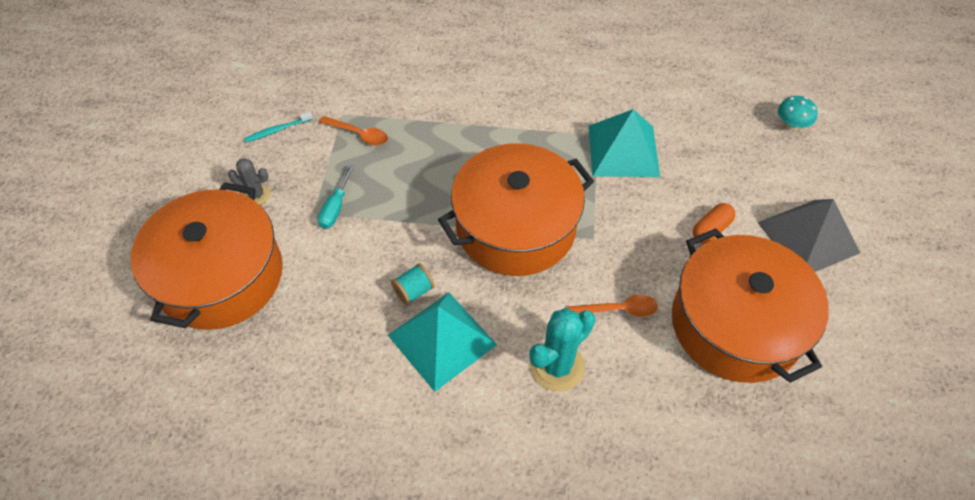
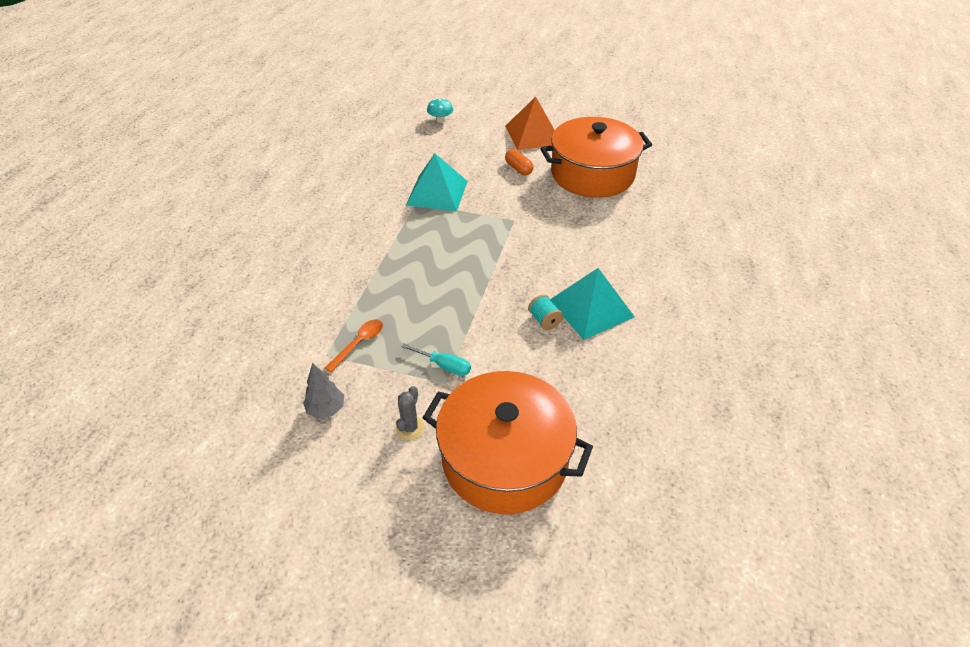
camera: 80 degrees left, 10 degrees down
turquoise toothbrush [244,111,313,143] -> grey tree [303,363,344,419]
orange pot [438,143,594,276] -> none
turquoise cactus [530,308,596,392] -> none
orange spoon [567,295,658,317] -> none
grey pyramid [757,199,860,272] -> orange pyramid [505,97,555,150]

